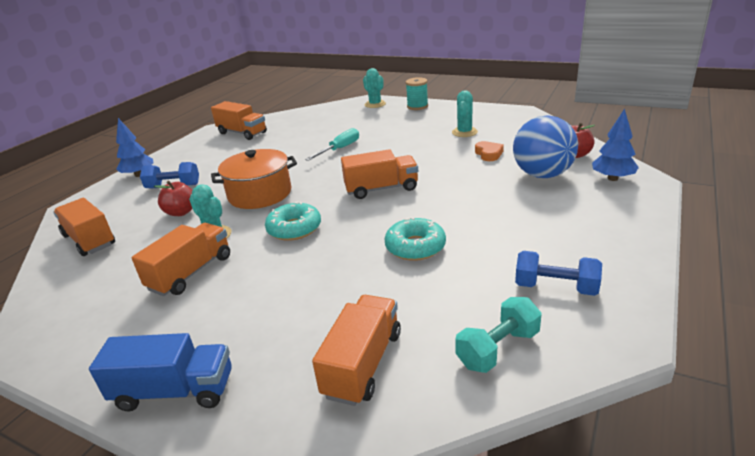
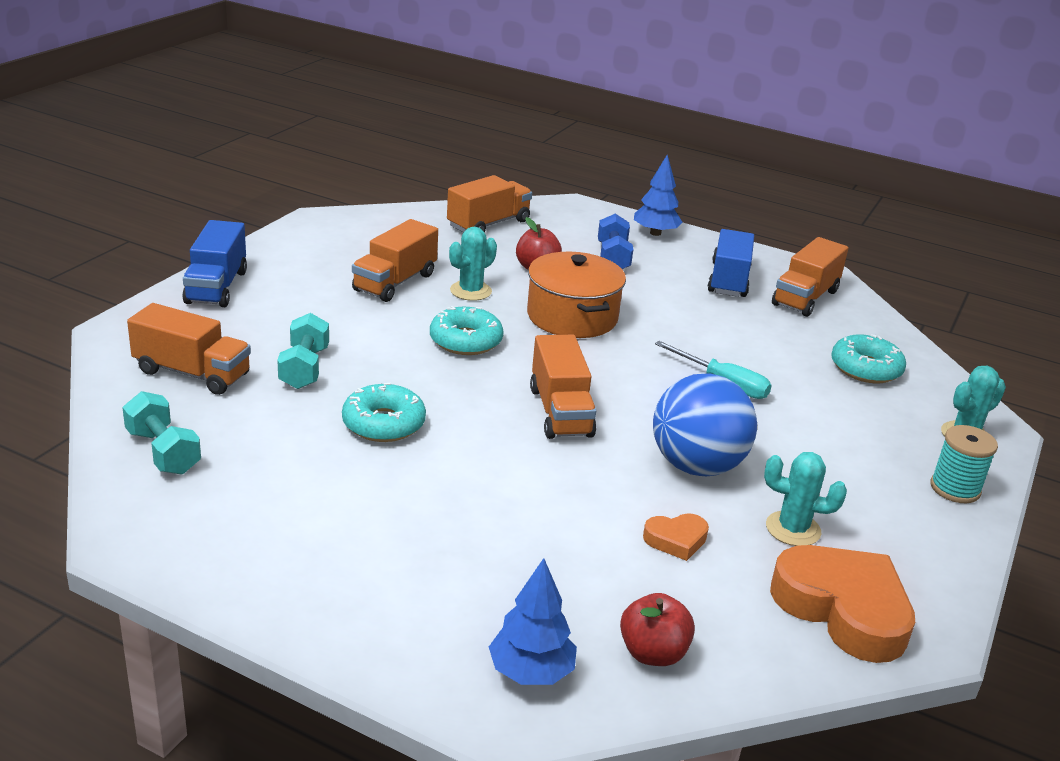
camera: 85 degrees right, 0 degrees up
orange truck [131,223,230,296] -> orange truck turned 90 degrees clockwise [352,219,438,302]
blue ball [513,115,578,178] -> blue ball moved to [653,373,757,476]
blue dumbbell [515,251,602,296] -> none
none -> turquoise dumbbell [277,313,329,389]
none -> blue truck [708,229,754,297]
none -> orange heart [770,545,915,663]
none -> turquoise donut [831,334,906,383]

